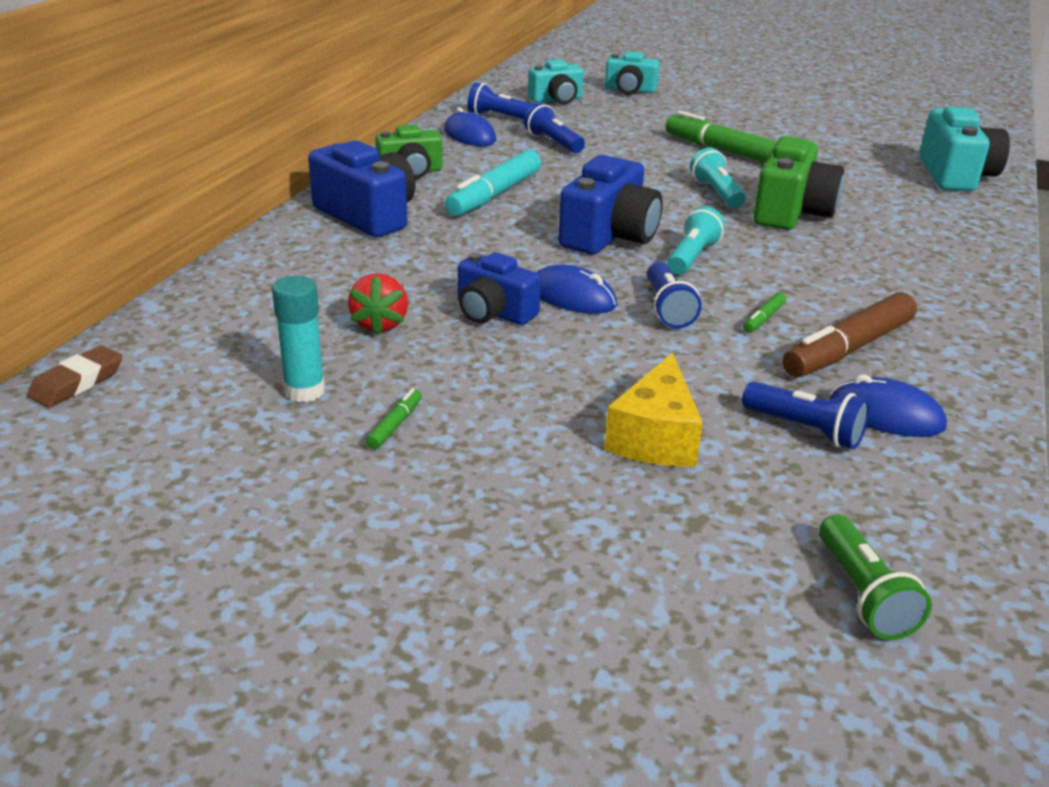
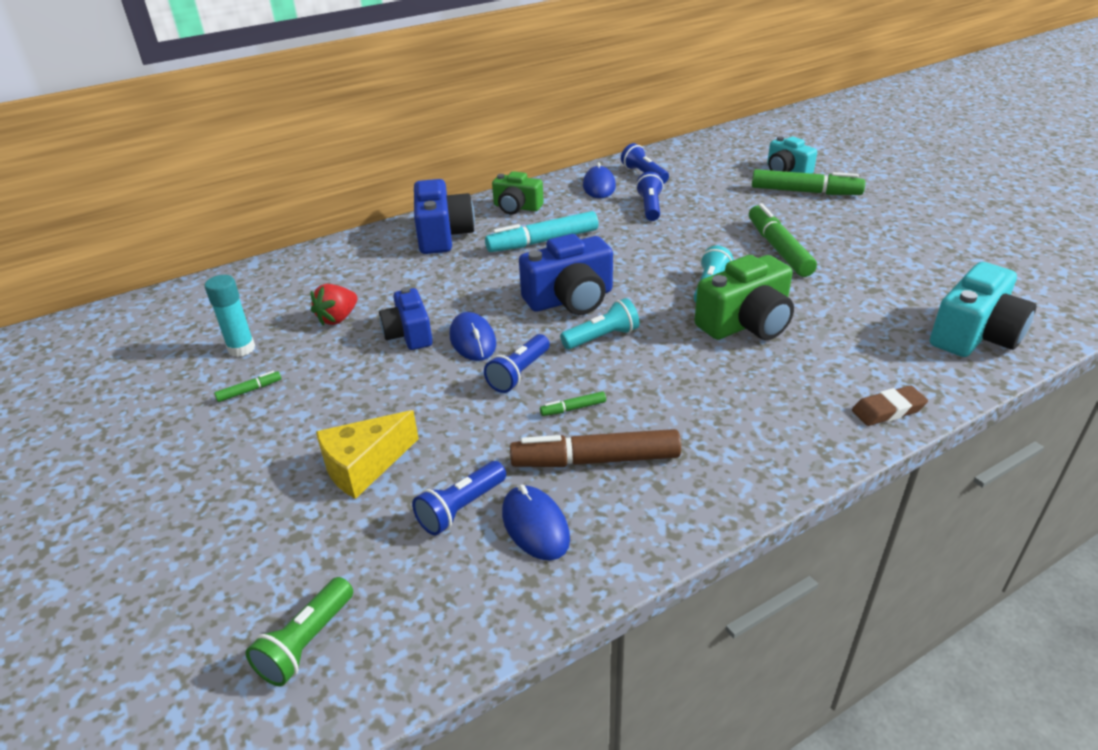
camera: 40 degrees right, 5 degrees up
brown eraser [27,346,122,407] -> brown eraser moved to [852,385,928,426]
turquoise camera [528,59,584,104] -> none
blue flashlight [742,381,870,450] -> blue flashlight turned 60 degrees clockwise [412,461,506,536]
none -> green marker [752,169,865,195]

